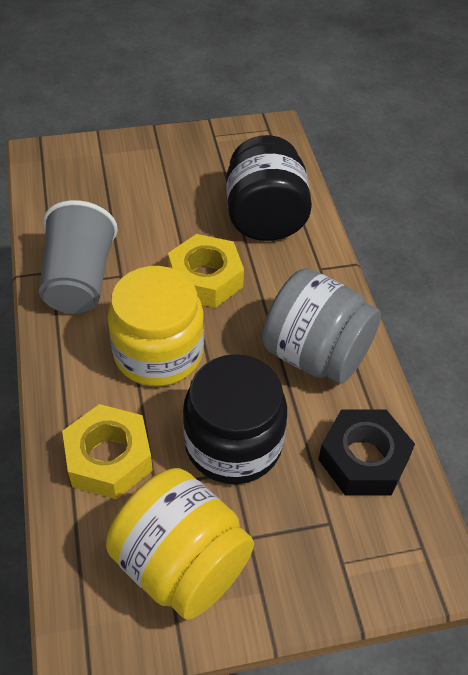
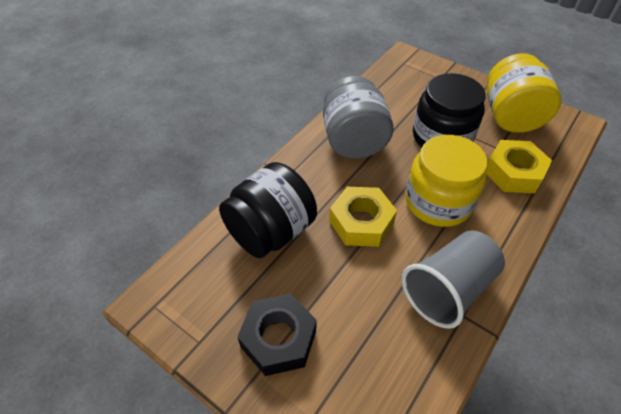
camera: 130 degrees left, 0 degrees up
black nut [318,409,415,495] -> black nut moved to [237,294,317,376]

